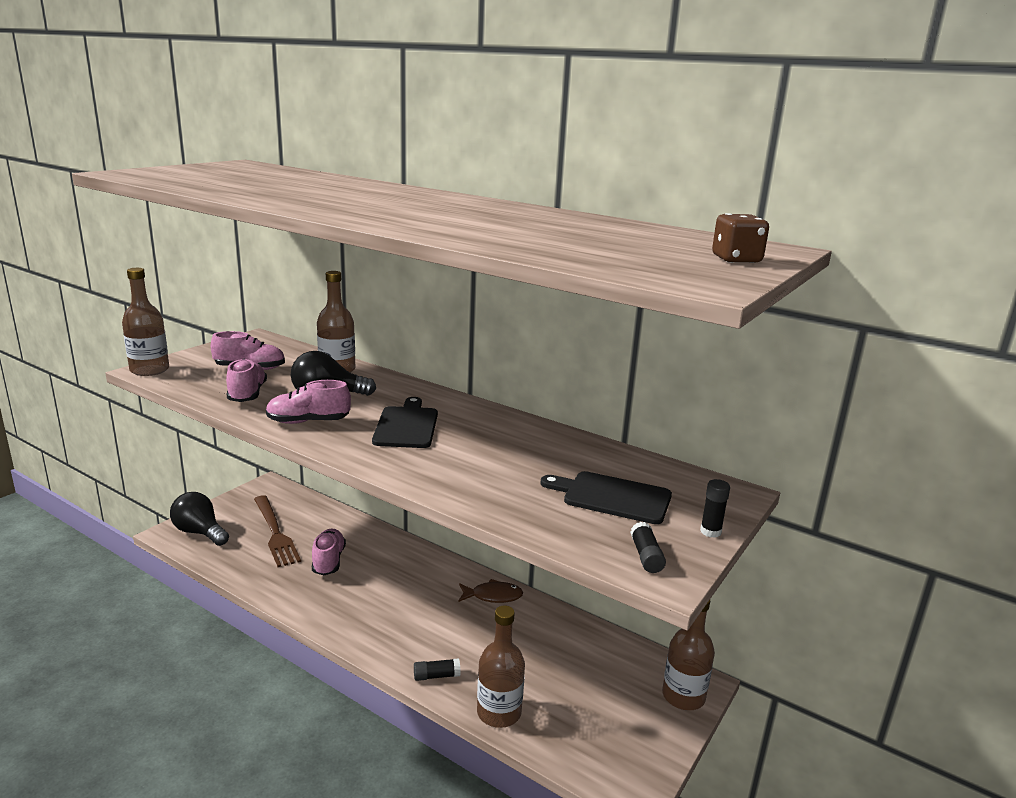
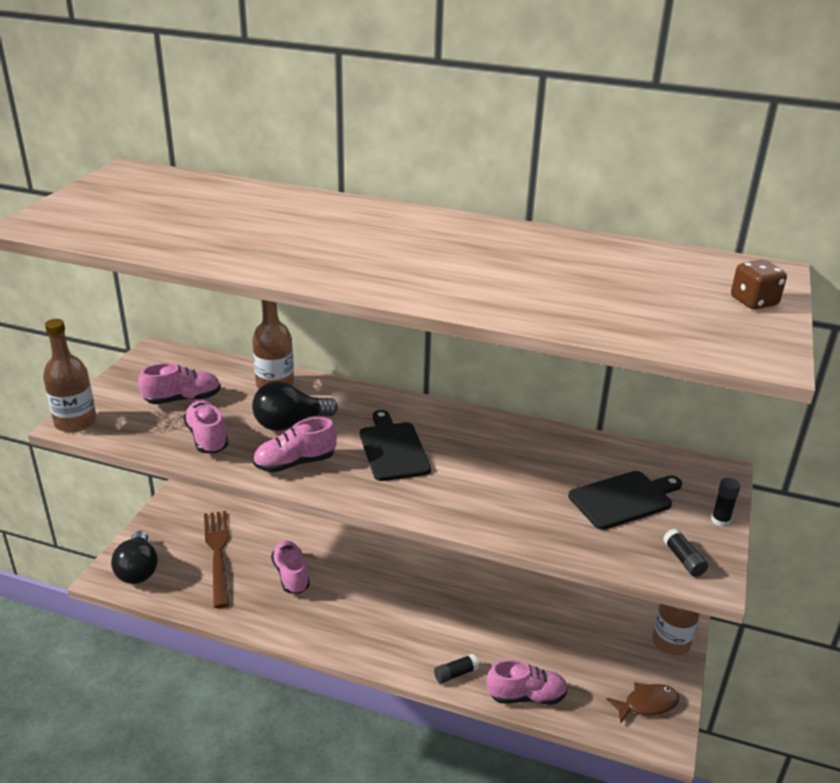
camera: 15 degrees left, 10 degrees up
black light bulb [170,492,229,546] -> black light bulb turned 120 degrees counterclockwise [111,530,158,584]
brown fork [254,495,301,567] -> brown fork turned 150 degrees counterclockwise [204,511,229,608]
brown fish [459,579,523,603] -> brown fish moved to [606,682,680,724]
brown bottle [477,606,525,728] -> pink shoe [487,659,568,705]
black cutting board [540,471,672,524] -> black cutting board turned 150 degrees clockwise [568,471,682,530]

